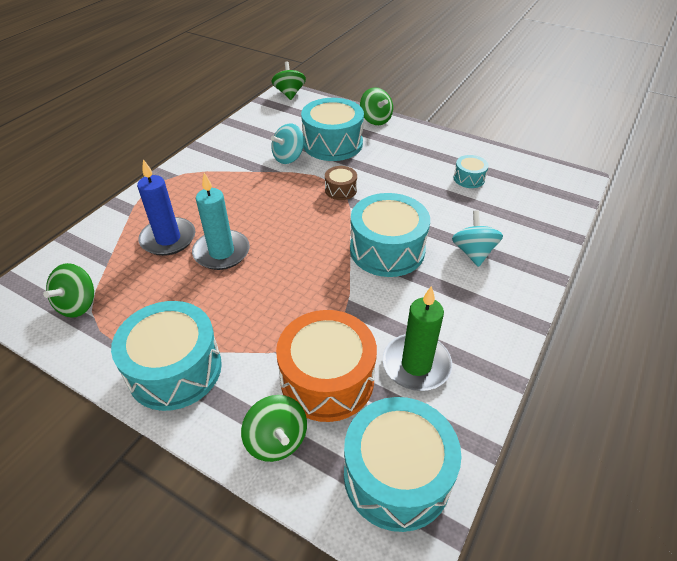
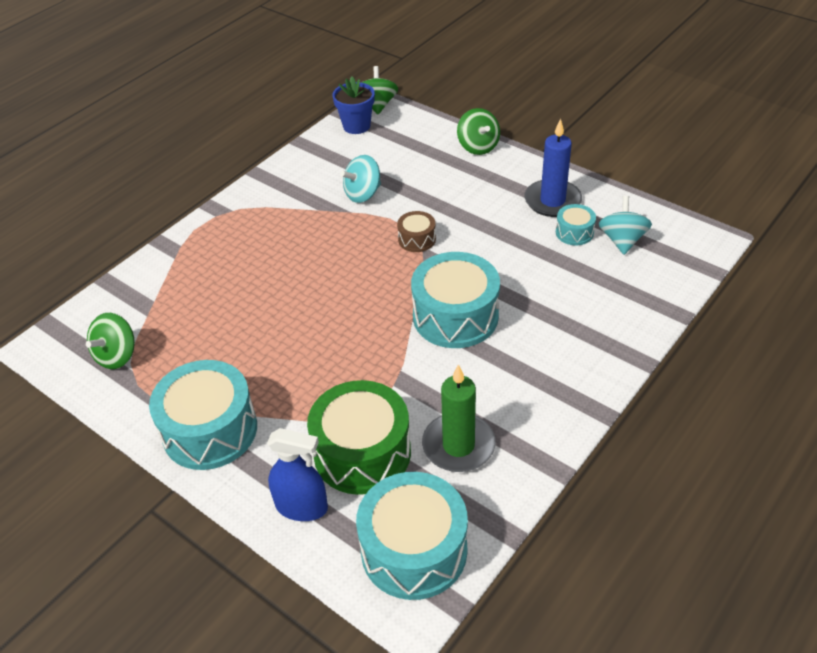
camera: 10 degrees right, 0 degrees up
blue candle [137,159,195,256] -> blue candle moved to [525,118,582,217]
turquoise candle [192,173,250,270] -> none
green spinning top [241,395,307,462] -> blue spray bottle [267,428,328,521]
orange drum [276,310,377,422] -> green drum [307,380,411,495]
turquoise drum [301,98,364,161] -> none
turquoise spinning top [452,210,503,267] -> turquoise spinning top moved to [599,196,652,255]
none -> blue flower pot [332,76,375,134]

